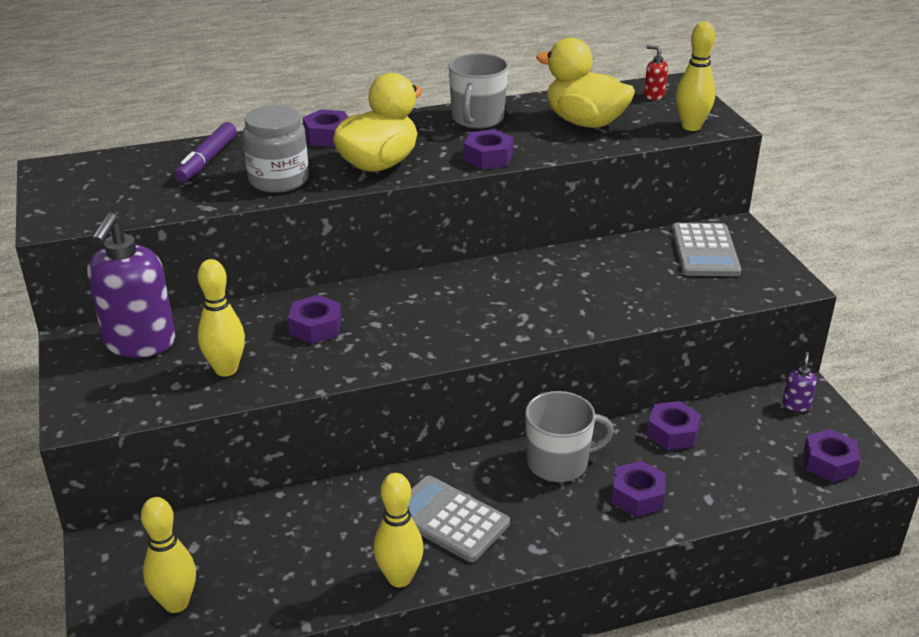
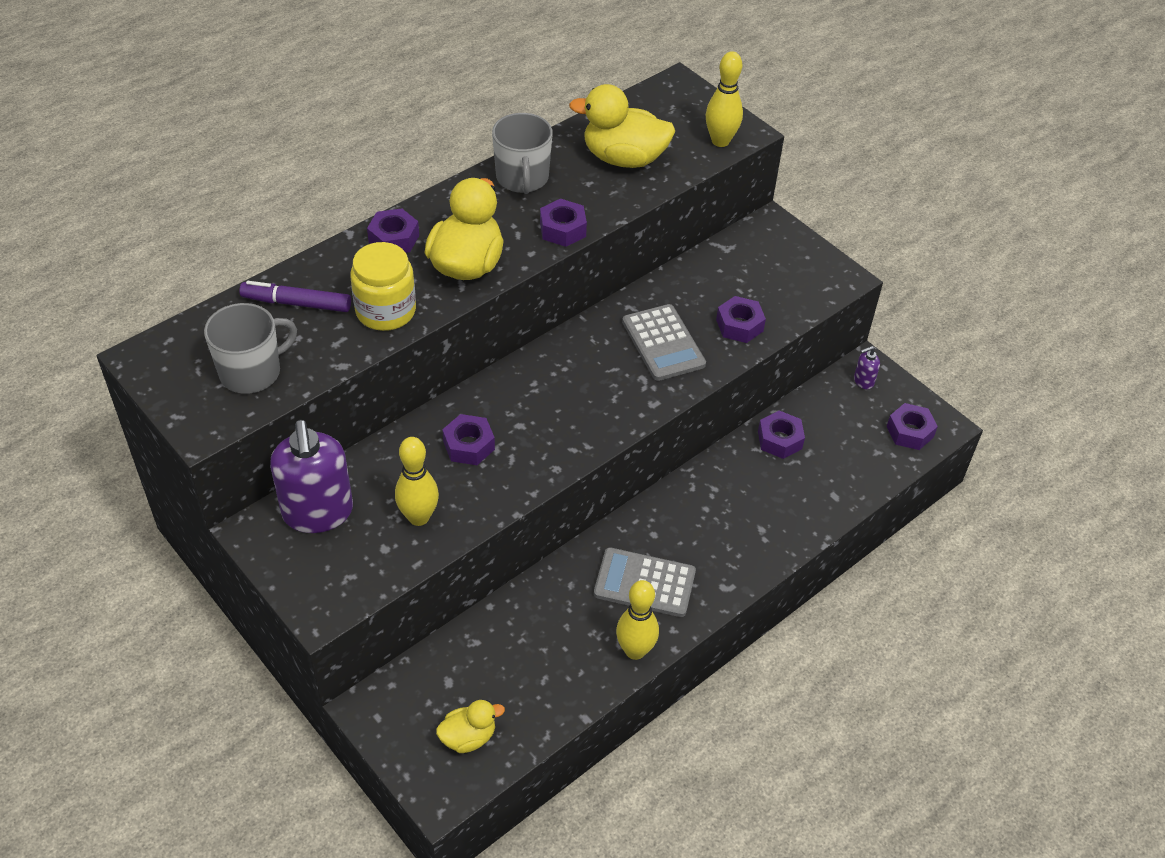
camera: 25 degrees left, 15 degrees up
yellow bowling pin [141,497,196,613] -> yellow duck [436,700,505,753]
purple marker [174,122,237,183] -> purple marker turned 105 degrees clockwise [239,281,351,312]
grey jar [243,105,309,193] -> yellow jar [350,242,416,331]
grey mug [525,391,614,482] -> grey mug moved to [204,303,297,394]
purple nut [612,461,666,517] -> purple nut moved to [716,296,766,343]
red soap dispenser [644,45,668,100] -> none
grey calculator [671,223,741,276] -> grey calculator moved to [622,304,706,381]
purple soap dispenser [782,352,817,412] -> purple soap dispenser turned 105 degrees counterclockwise [854,346,880,389]

